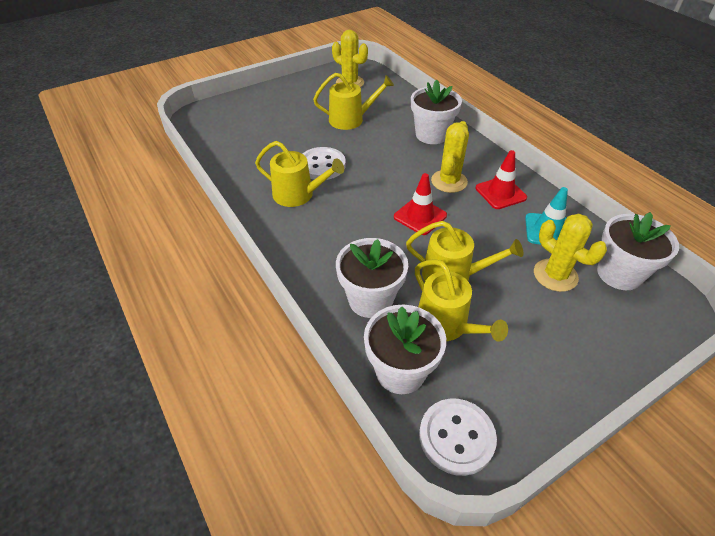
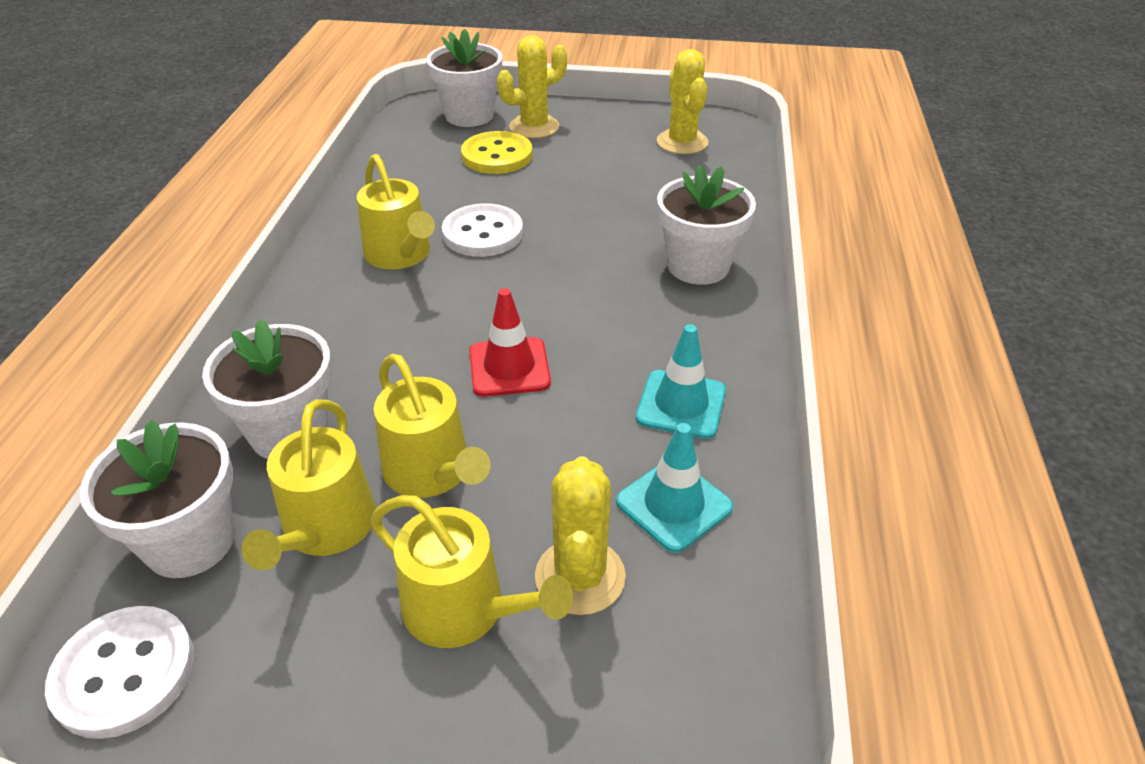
camera: 40 degrees right, 5 degrees down
yellow watering can [313,73,394,130] -> yellow watering can moved to [370,495,573,648]
yellow cactus [431,121,469,193] -> yellow cactus moved to [497,35,567,138]
red traffic cone [476,150,527,209] -> turquoise traffic cone [636,324,726,439]
white flower pot [597,212,679,290] -> white flower pot moved to [426,29,502,127]
none -> yellow button [461,131,533,174]

